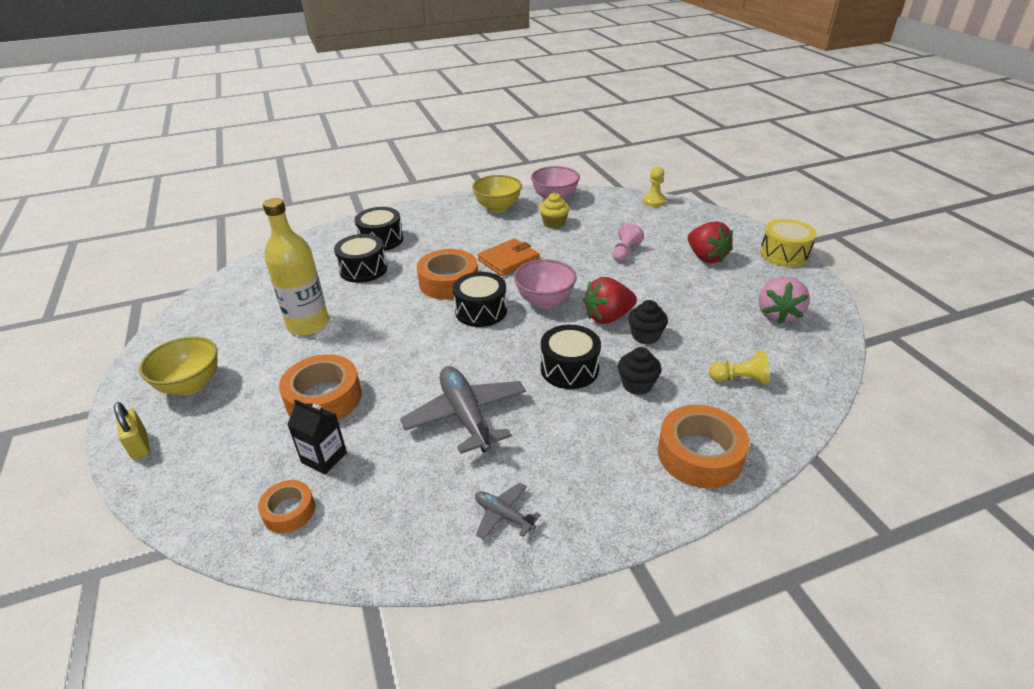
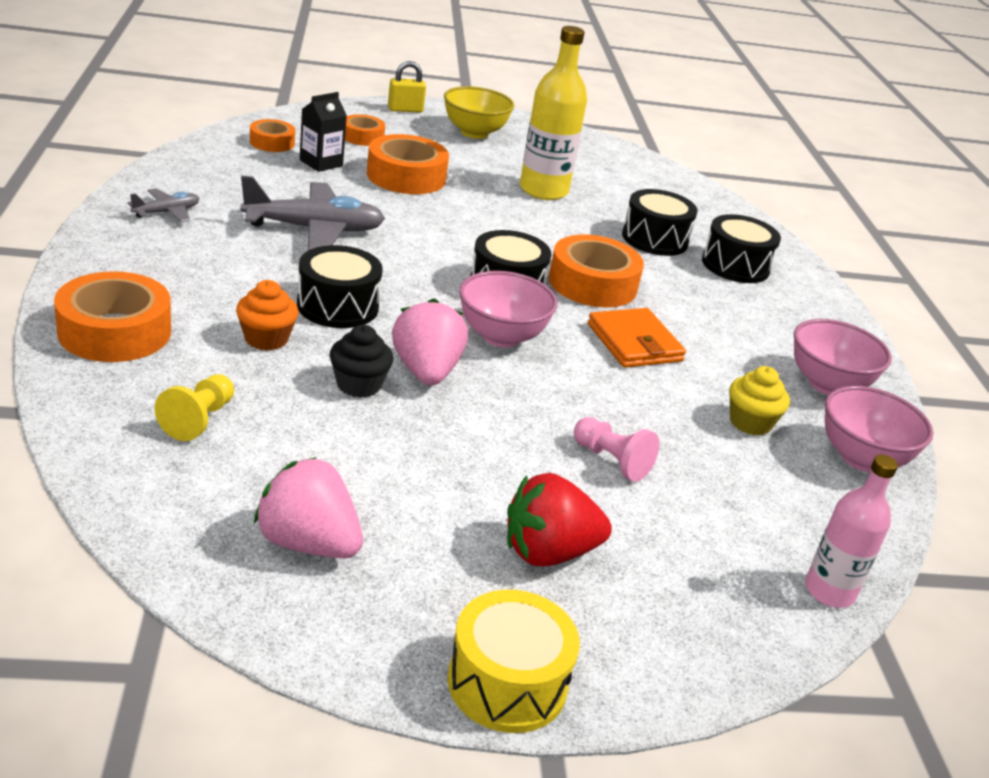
camera: 100 degrees right, 5 degrees down
yellow bowl [472,175,522,213] -> pink bowl [794,319,892,395]
red strawberry [583,277,637,324] -> pink strawberry [392,298,468,386]
black cupcake [618,347,662,395] -> orange cupcake [236,280,298,351]
yellow pawn [642,167,666,207] -> pink bottle [805,455,898,608]
none -> orange tape [345,114,385,146]

